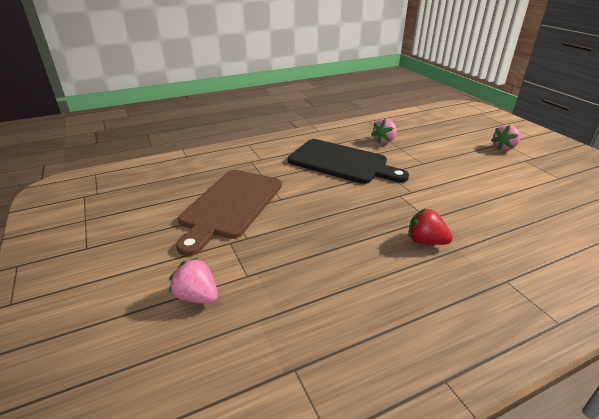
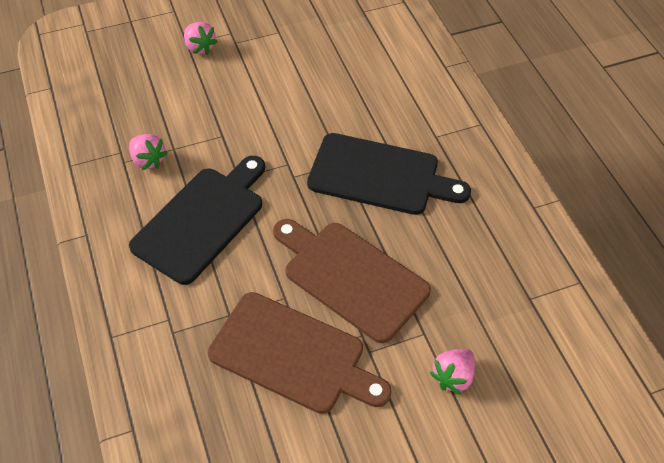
camera: 85 degrees left, 20 degrees up
red strawberry [408,208,453,245] -> black cutting board [307,133,471,215]
none -> brown cutting board [273,219,431,343]

